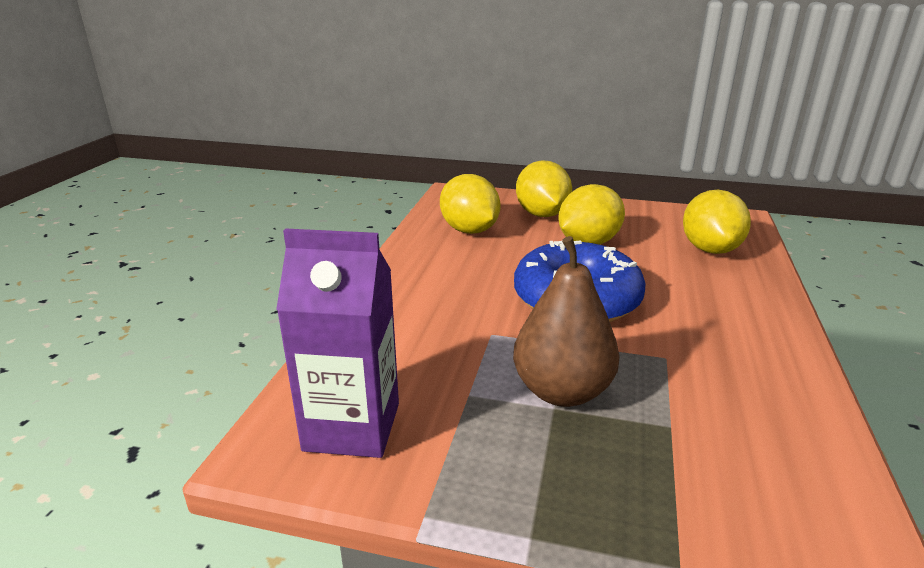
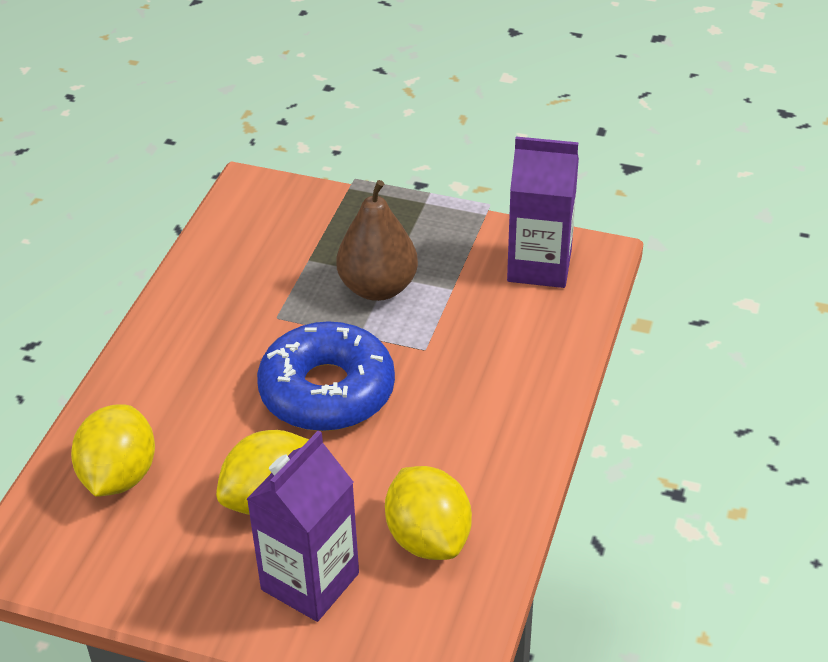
camera: 175 degrees left, 15 degrees up
yellow lemon [516,160,572,217] -> purple carton [247,431,359,622]

